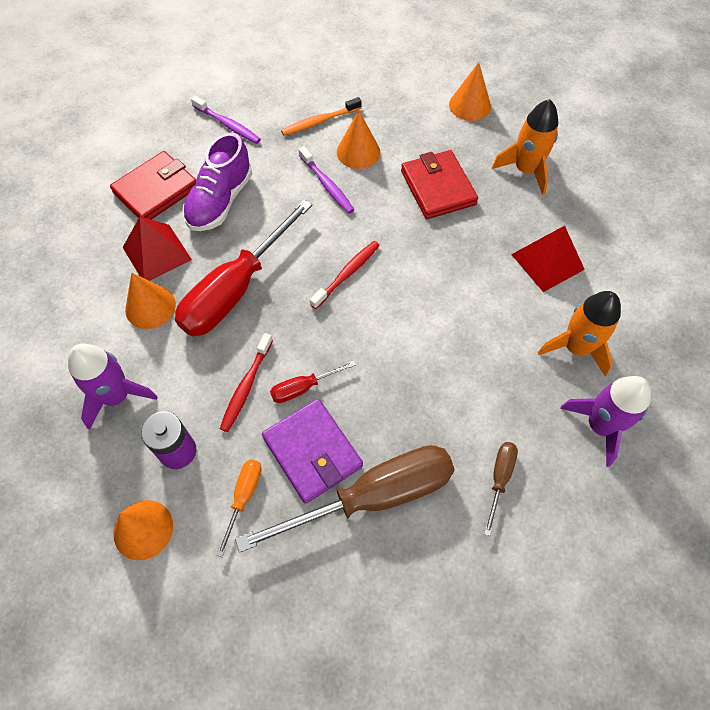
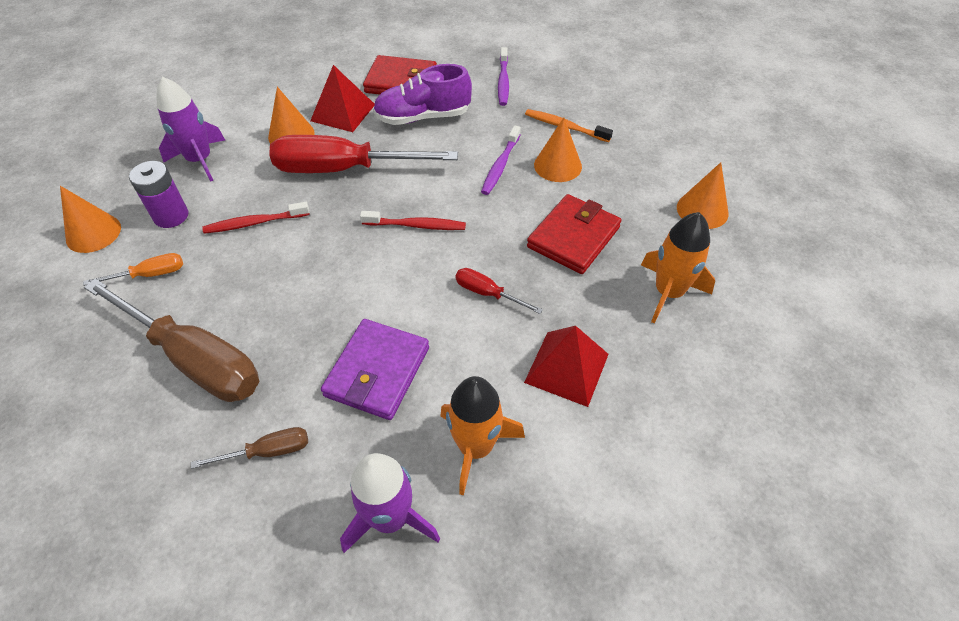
camera: 55 degrees right, 10 degrees down
purple wallet [262,399,363,504] -> purple wallet moved to [321,319,429,420]
red screwdriver [270,361,356,403] -> red screwdriver moved to [455,268,543,314]

